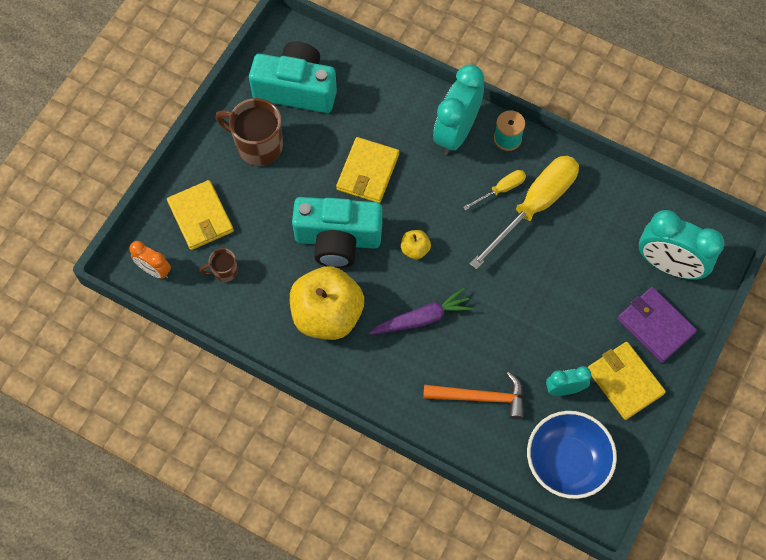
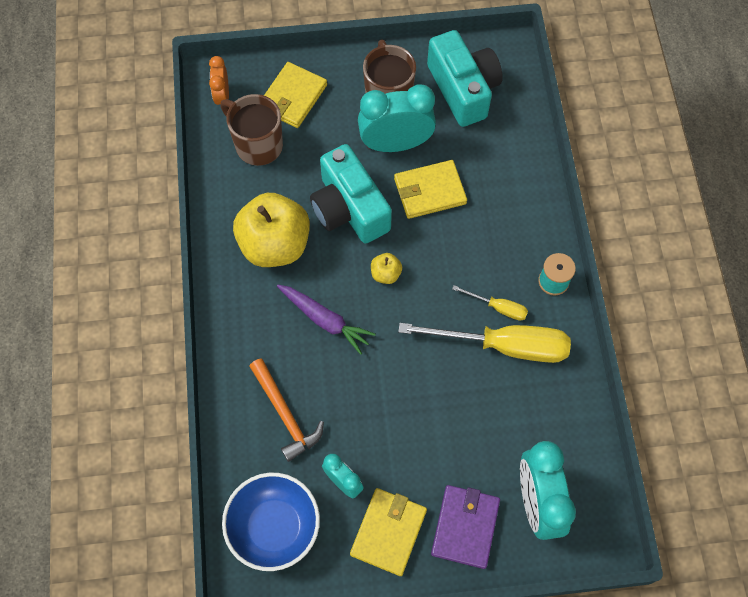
camera: 55 degrees right, 0 degrees up
brown mug [199,248,238,282] -> brown mug [220,94,283,166], size x1.96
turquoise clock [433,64,484,155] -> turquoise clock moved to [358,85,436,152]

